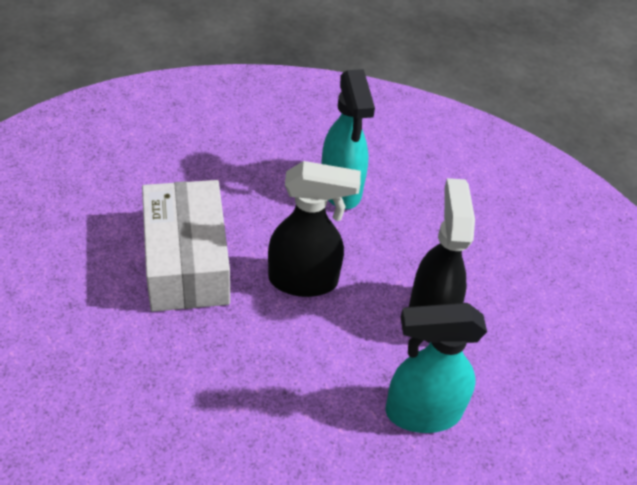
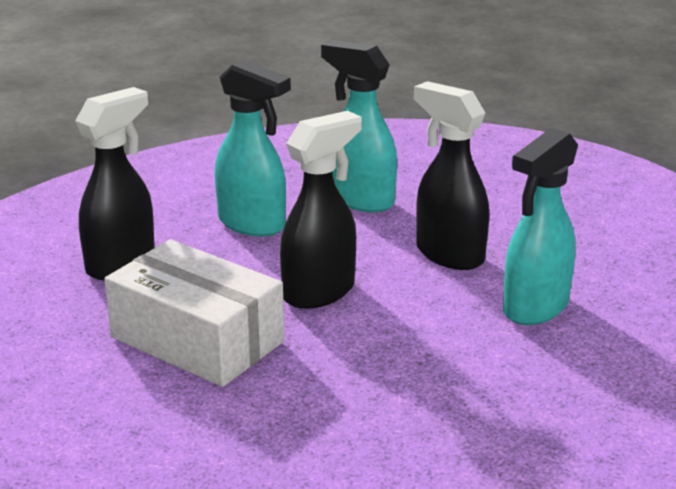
camera: 40 degrees left, 20 degrees down
none -> black spray bottle [75,87,155,280]
none -> turquoise spray bottle [321,40,397,212]

